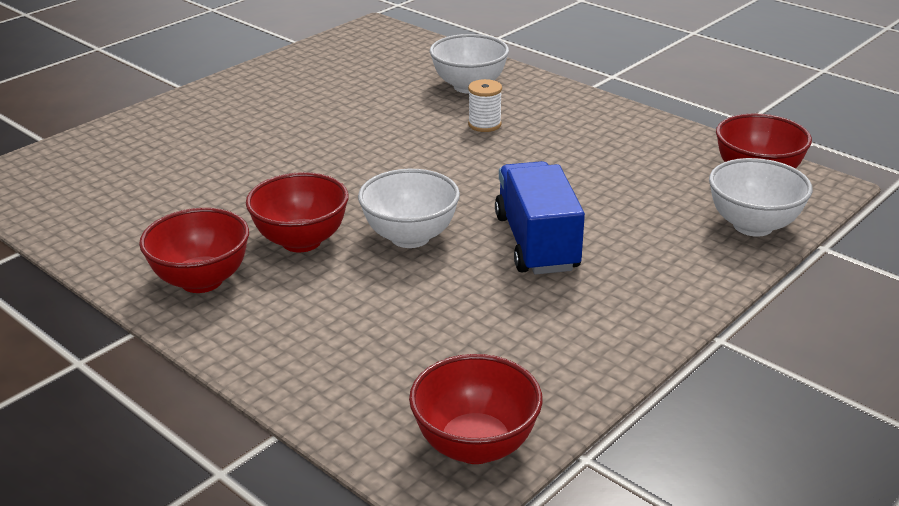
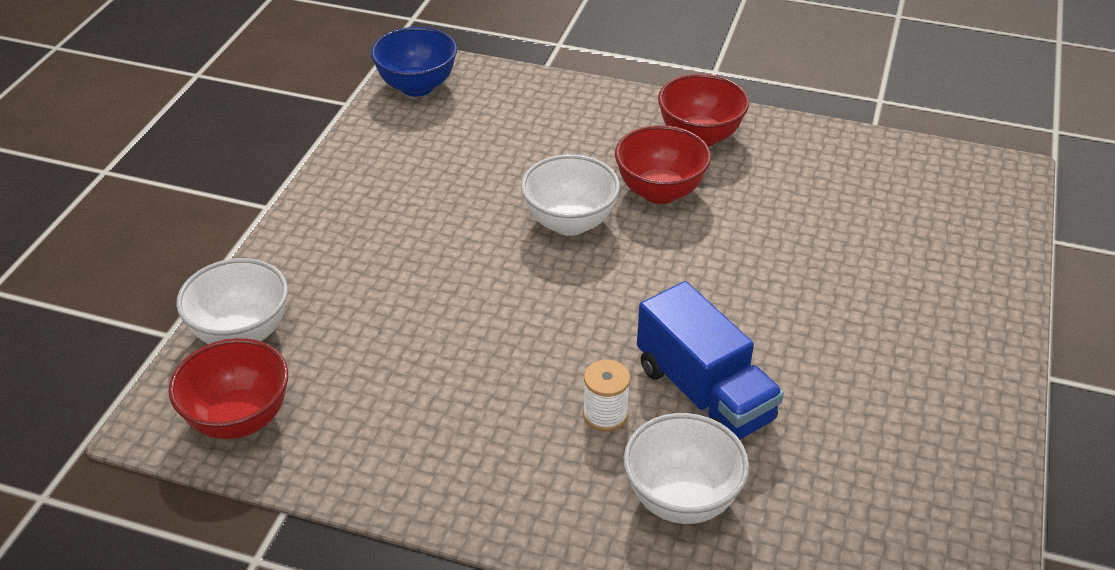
camera: 155 degrees right, 10 degrees up
red bowl [409,354,543,464] -> blue bowl [371,27,457,97]
blue truck [495,161,585,275] -> blue truck moved to [637,281,784,440]

